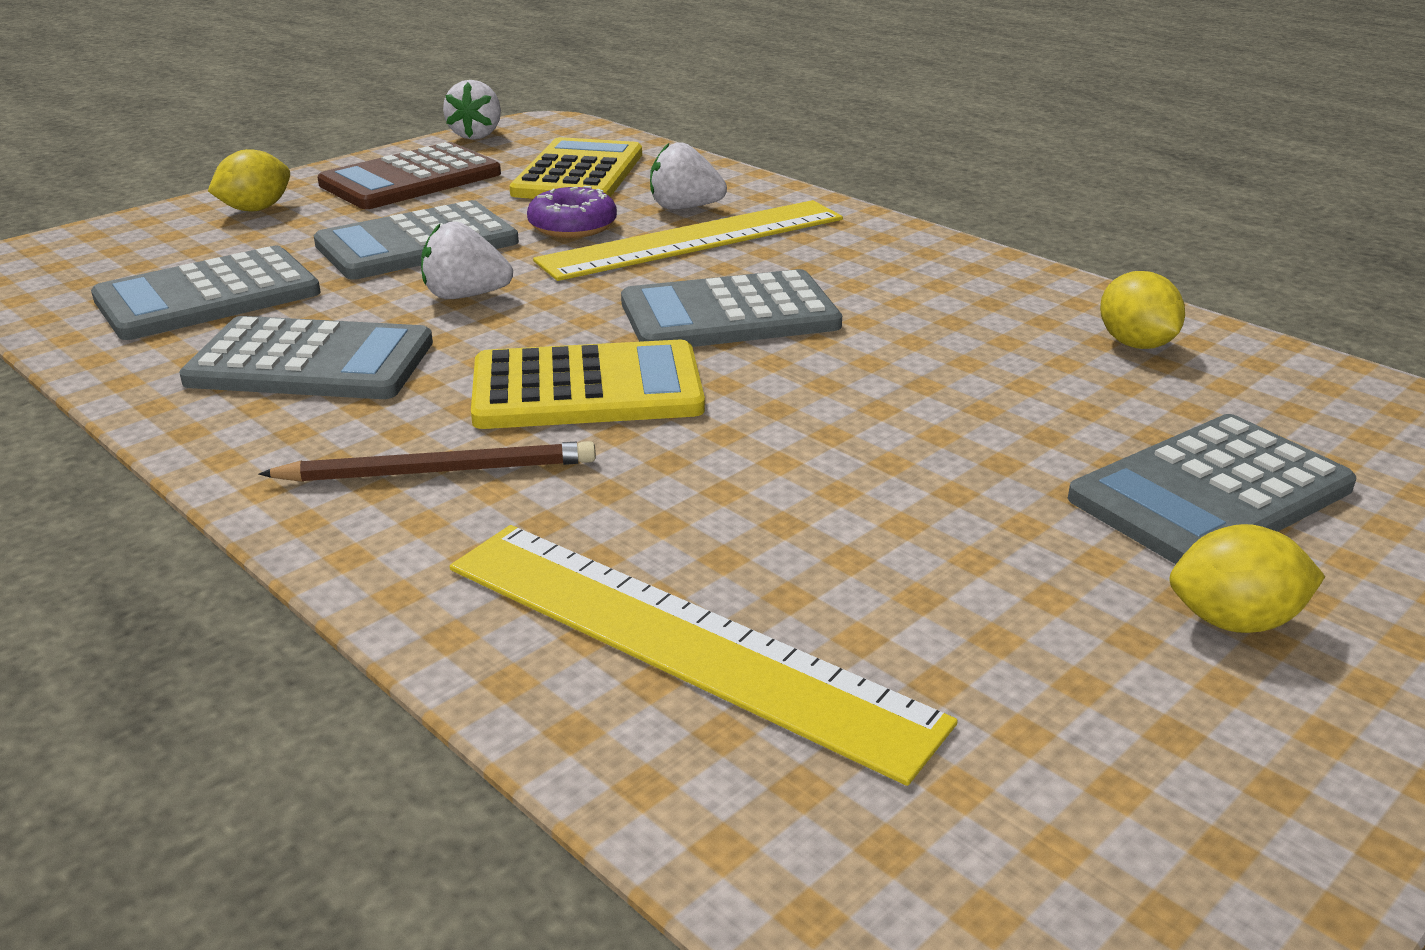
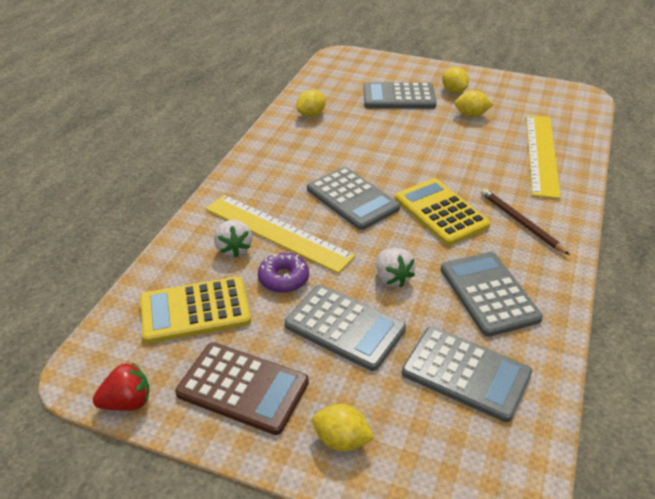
camera: 115 degrees left, 10 degrees up
white strawberry [443,80,501,140] -> red strawberry [93,363,150,411]
grey calculator [1068,414,1356,564] -> grey calculator turned 150 degrees clockwise [363,82,437,108]
none -> yellow lemon [455,90,493,117]

